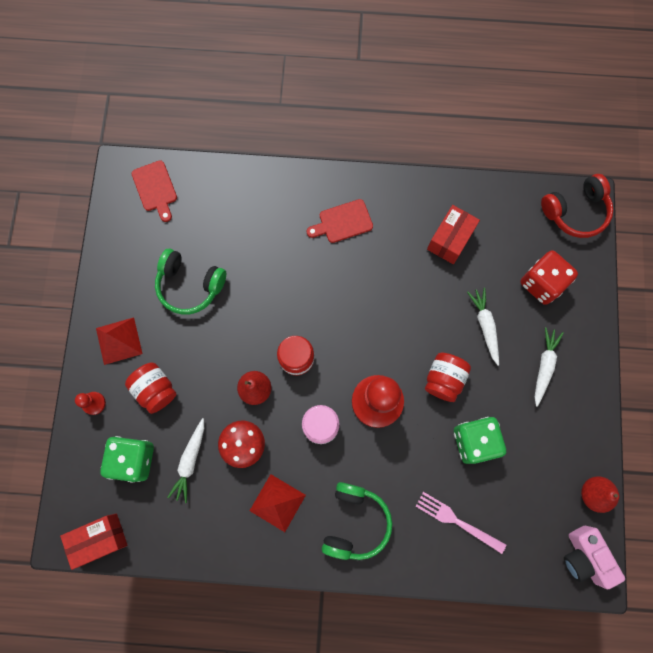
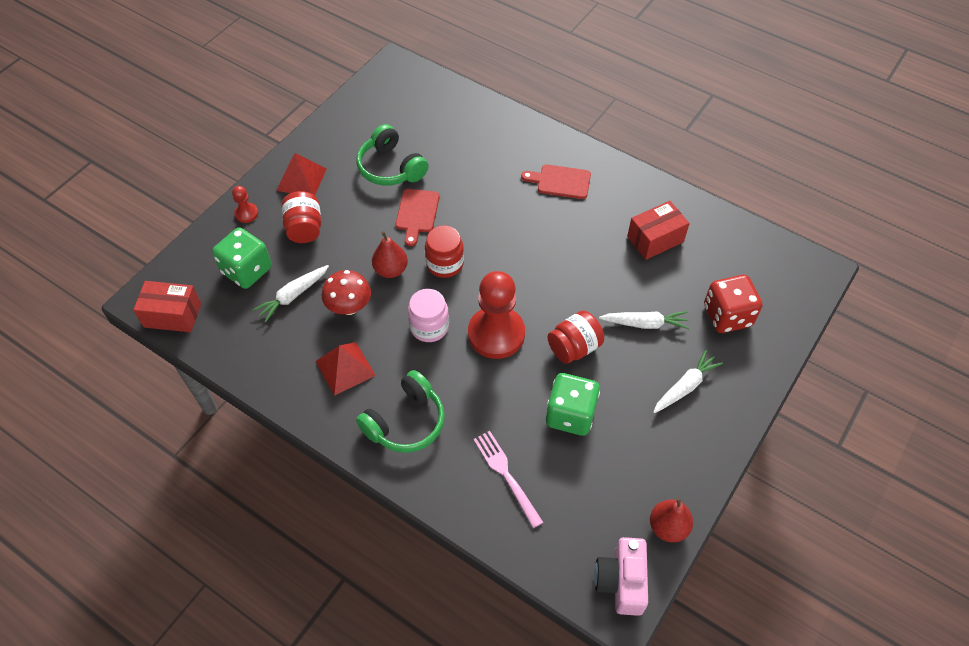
camera: 30 degrees right, 20 degrees down
red cutting board [132,160,177,222] -> red cutting board moved to [396,189,440,246]
white carrot [467,288,499,366] -> white carrot turned 75 degrees clockwise [599,311,689,329]
red headphones [541,174,613,238] -> none

